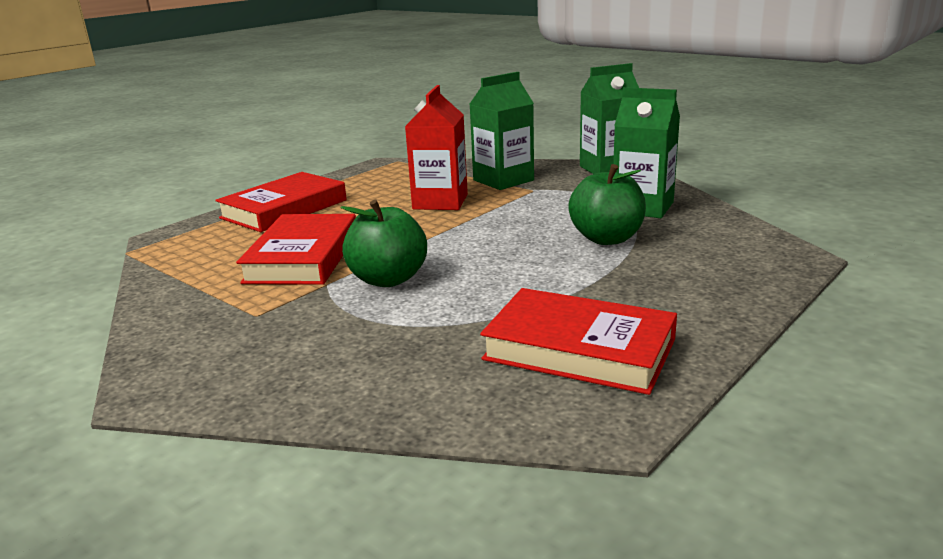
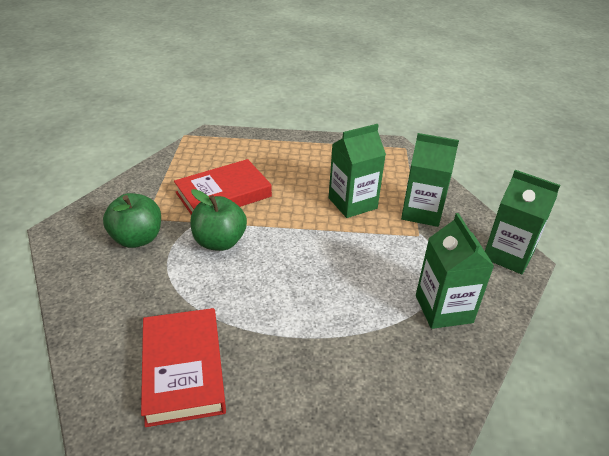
camera: 50 degrees right, 15 degrees up
red book [215,172,347,232] -> none
red carton [405,85,468,210] -> green carton [329,124,386,218]
green apple [568,164,646,245] -> green apple moved to [103,193,161,248]

